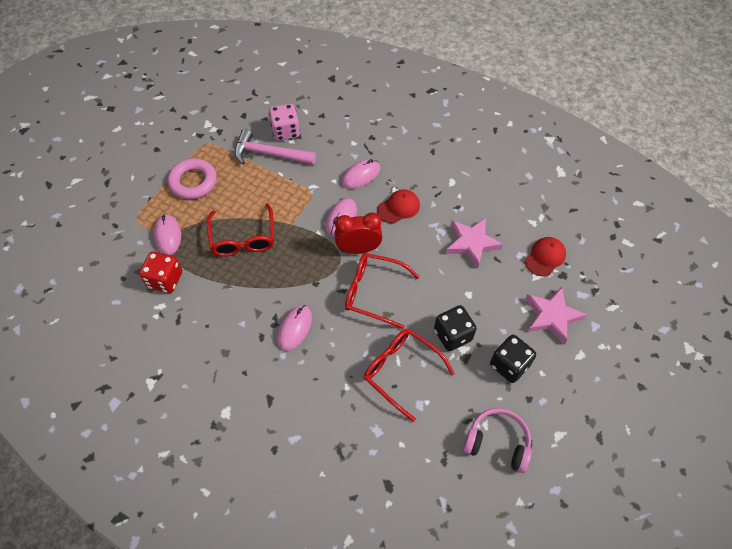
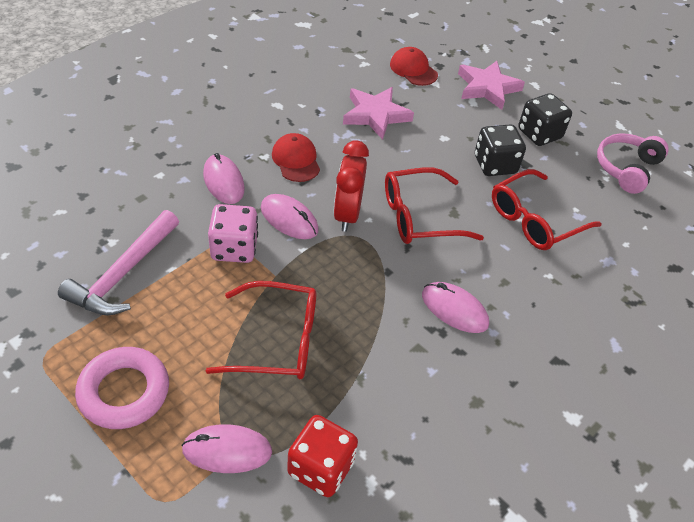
camera: 80 degrees left, 10 degrees down
pink dice [269,104,300,141] -> pink dice moved to [208,204,258,263]
red glasses [345,253,420,329] -> red glasses turned 45 degrees clockwise [385,167,484,244]

